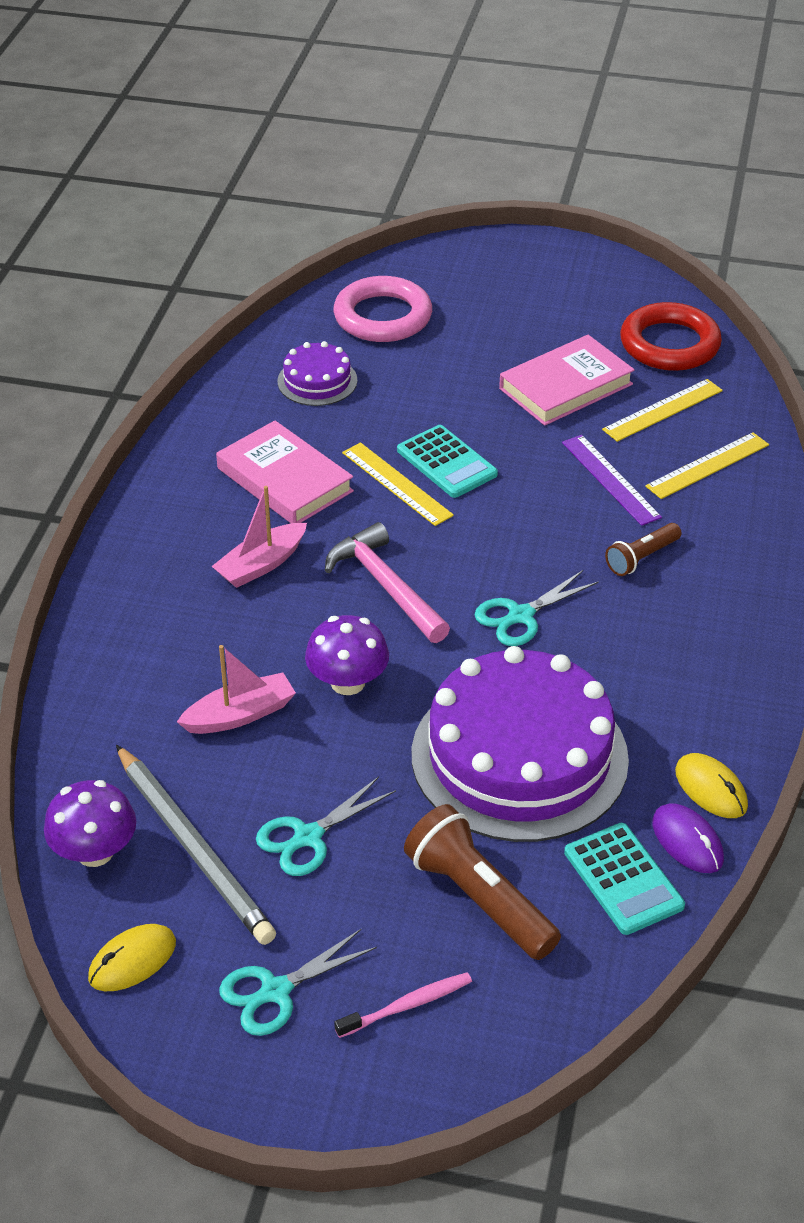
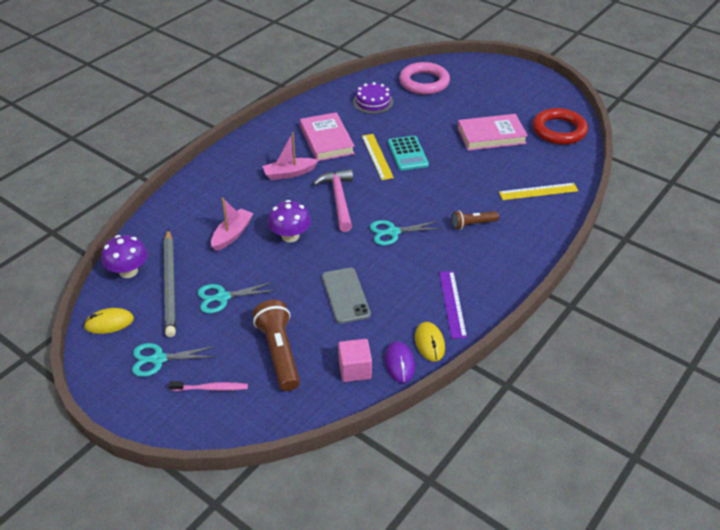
camera: 25 degrees right, 0 degrees up
pink boat [177,645,296,734] -> pink boat turned 60 degrees counterclockwise [211,198,254,251]
purple cake [412,646,629,842] -> grey phone [322,268,371,324]
purple ruler [562,435,662,526] -> purple ruler moved to [439,271,467,339]
turquoise calculator [564,823,685,935] -> pink cube [338,339,372,382]
yellow ruler [602,379,723,442] -> none

